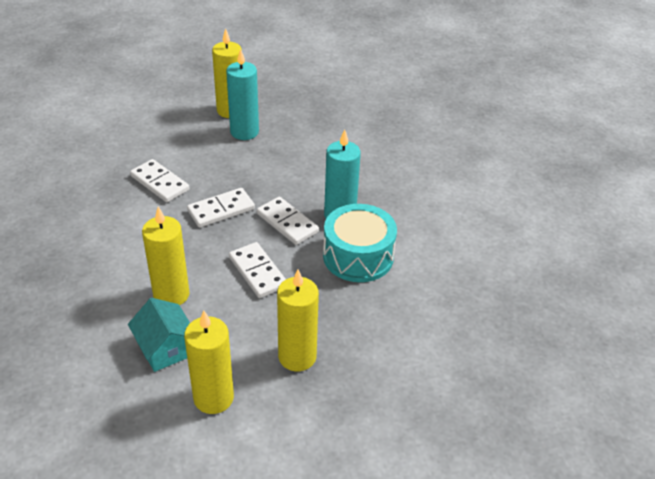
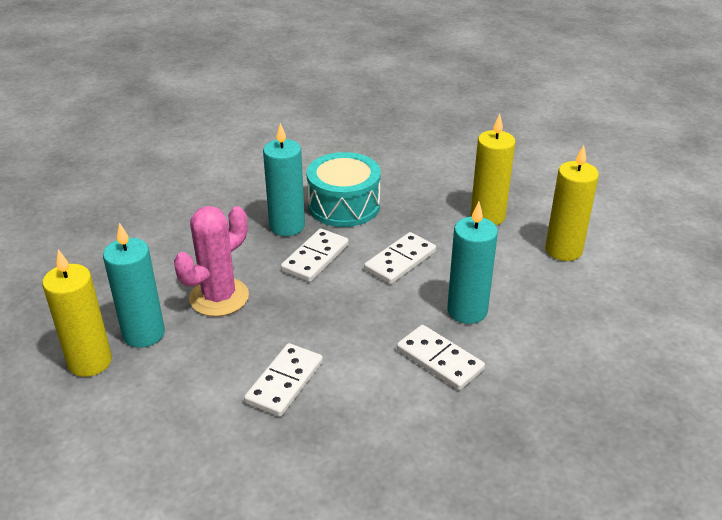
camera: 105 degrees left, 5 degrees down
turquoise house [128,298,190,372] -> none
yellow candle [142,207,189,305] -> turquoise candle [447,202,498,324]
white domino [187,188,255,228] -> white domino moved to [397,325,485,390]
none -> pink cactus [174,206,249,317]

